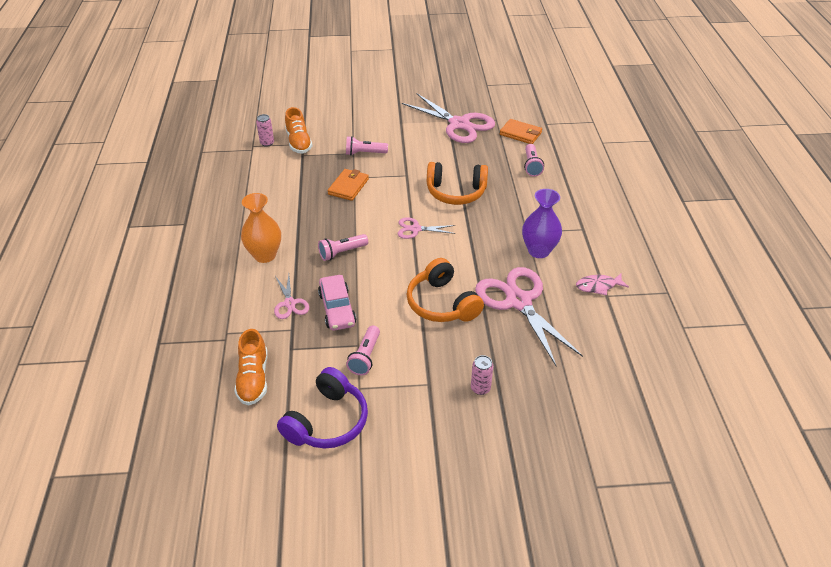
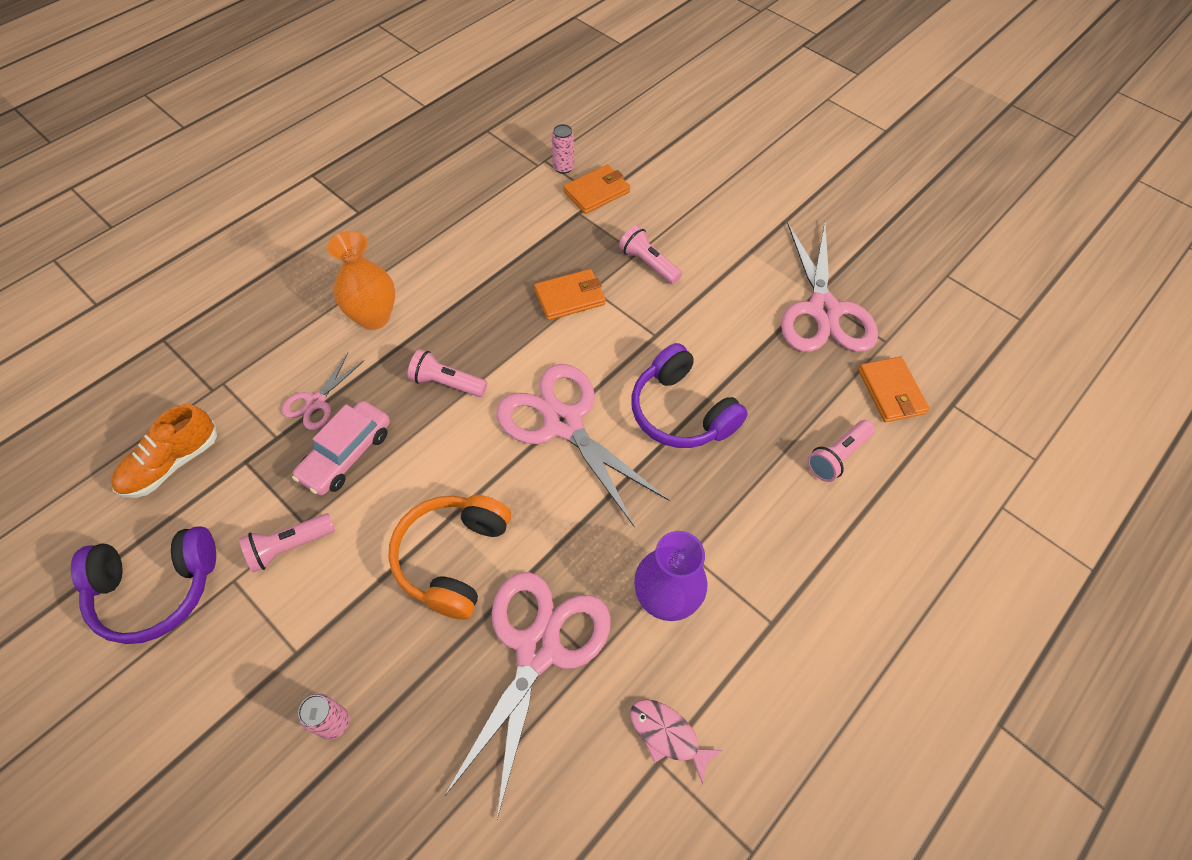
camera: 45 degrees right, 15 degrees up
orange shoe [285,107,313,154] -> orange wallet [563,164,630,214]
pink scissors [398,217,455,239] -> pink scissors [496,364,669,528], size x2.03
orange headphones [427,162,488,205] -> purple headphones [631,343,748,448]

